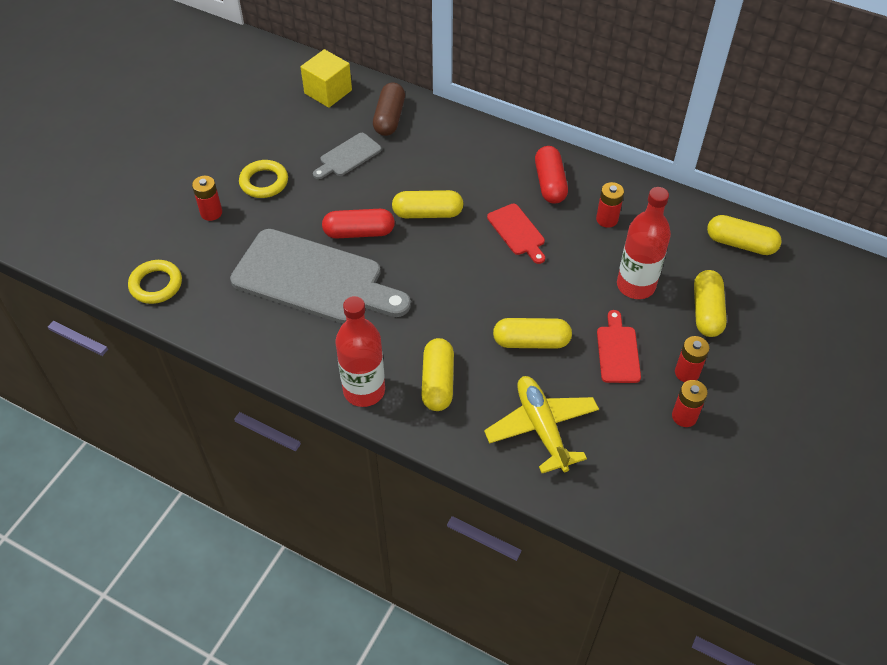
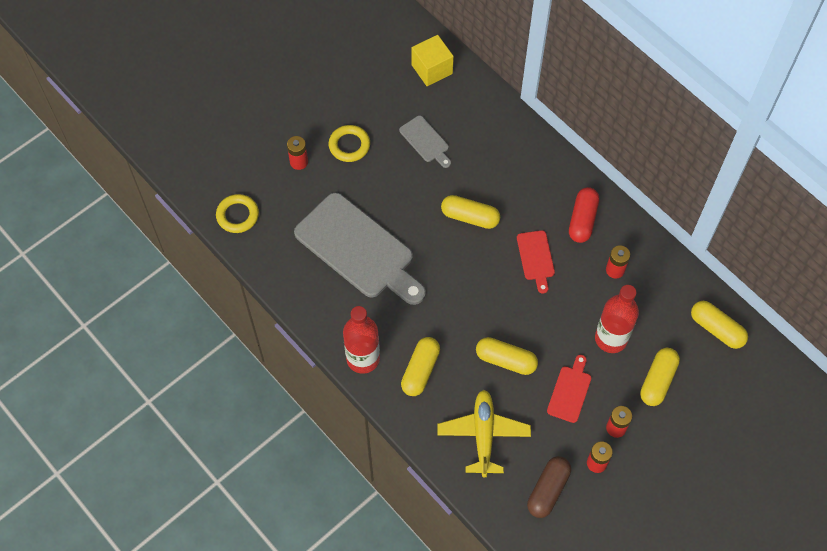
camera: 20 degrees right, 10 degrees up
grey cutting board [313,133,381,179] -> grey cutting board turned 105 degrees counterclockwise [399,116,451,168]
red capsule [322,209,395,239] -> none
brown capsule [373,83,405,136] -> brown capsule moved to [527,456,571,518]

